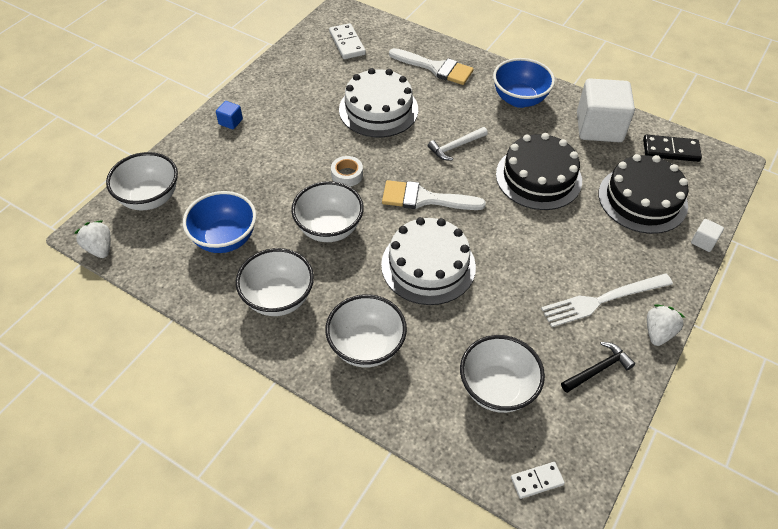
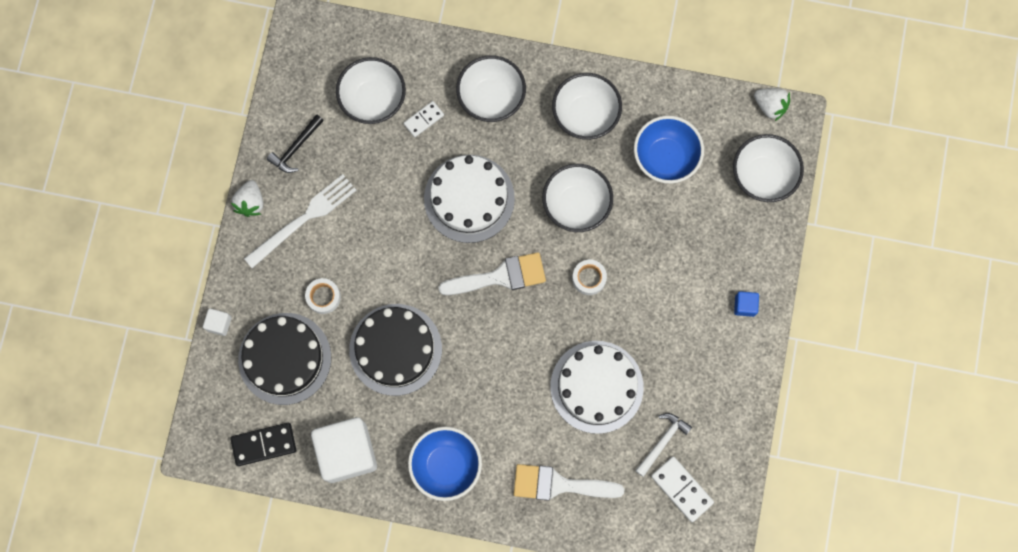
camera: 160 degrees right, 25 degrees up
white hammer [428,127,488,161] -> white hammer moved to [635,413,692,477]
white domino [511,462,565,499] -> white domino moved to [404,101,444,137]
none -> white tape [305,278,341,314]

